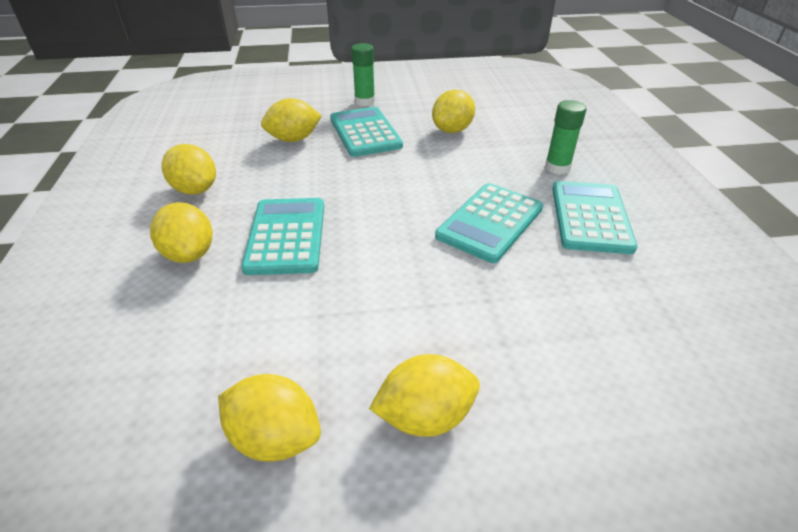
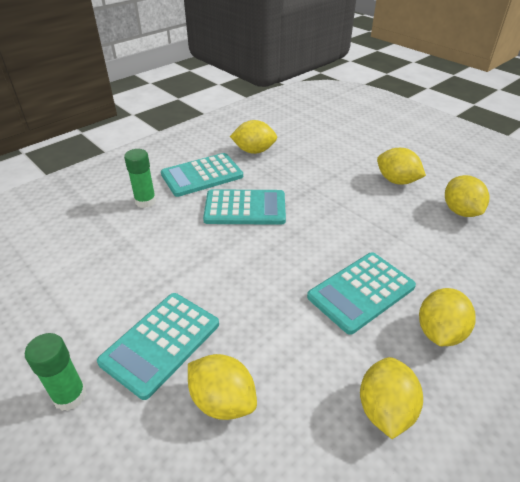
camera: 125 degrees left, 0 degrees up
yellow lemon [432,90,475,133] -> yellow lemon moved to [230,120,277,154]

